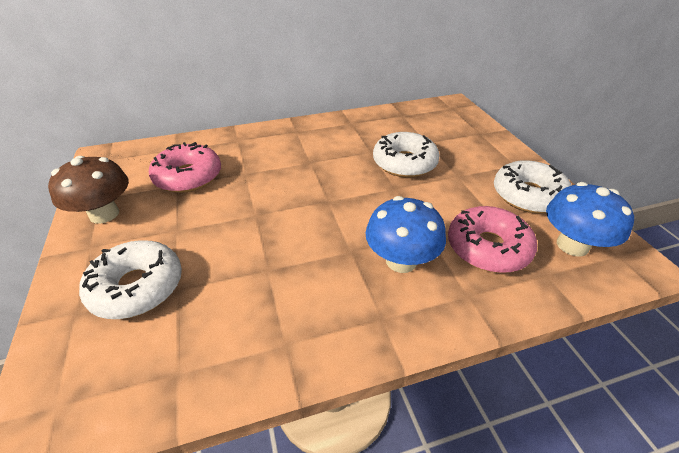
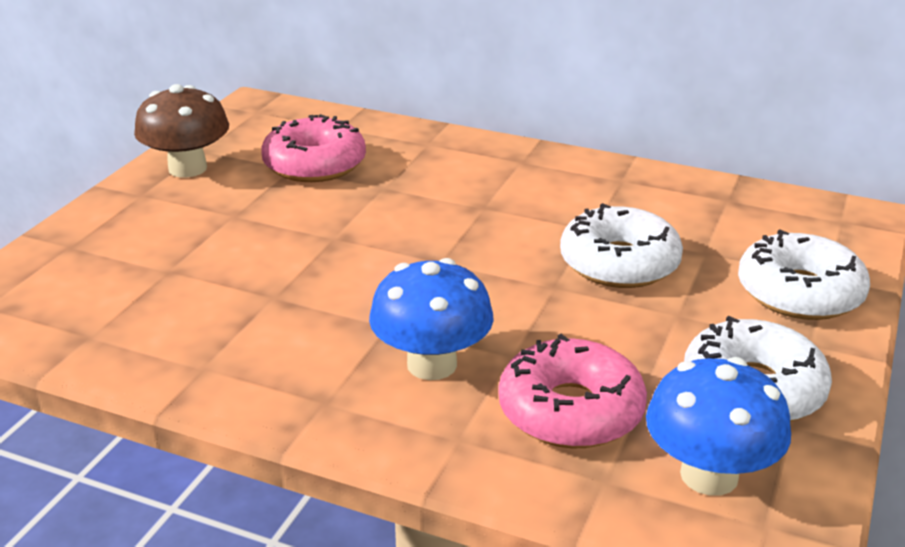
camera: 40 degrees right, 10 degrees down
white donut [79,240,182,319] -> white donut moved to [738,229,870,320]

